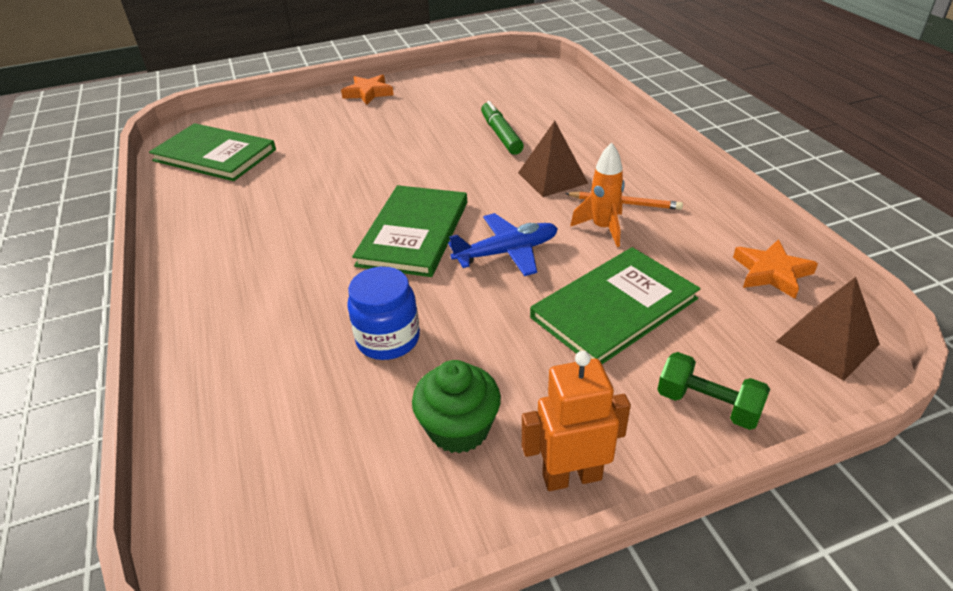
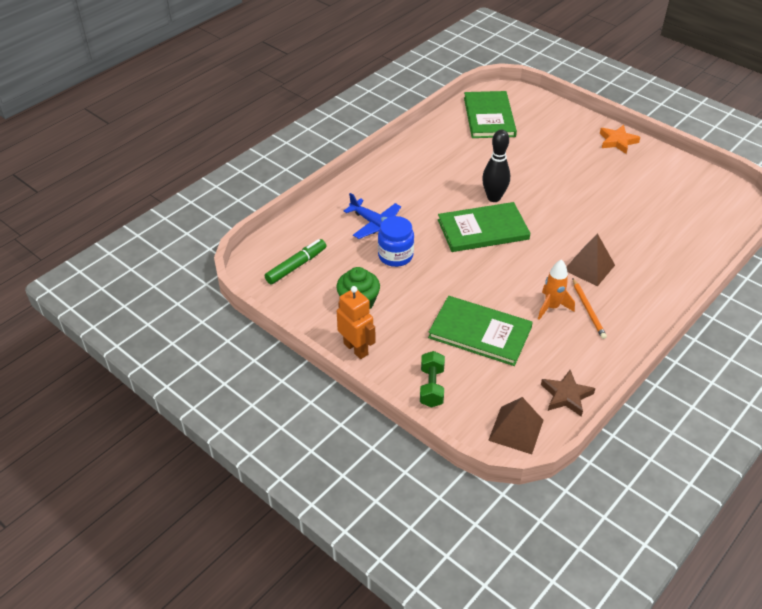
camera: 60 degrees right, 5 degrees up
blue plane [448,213,558,276] -> blue plane moved to [343,193,401,239]
green marker [481,101,524,155] -> green marker moved to [265,239,326,284]
orange star [733,239,818,299] -> brown star [541,370,596,417]
none -> black bowling pin [482,130,510,202]

